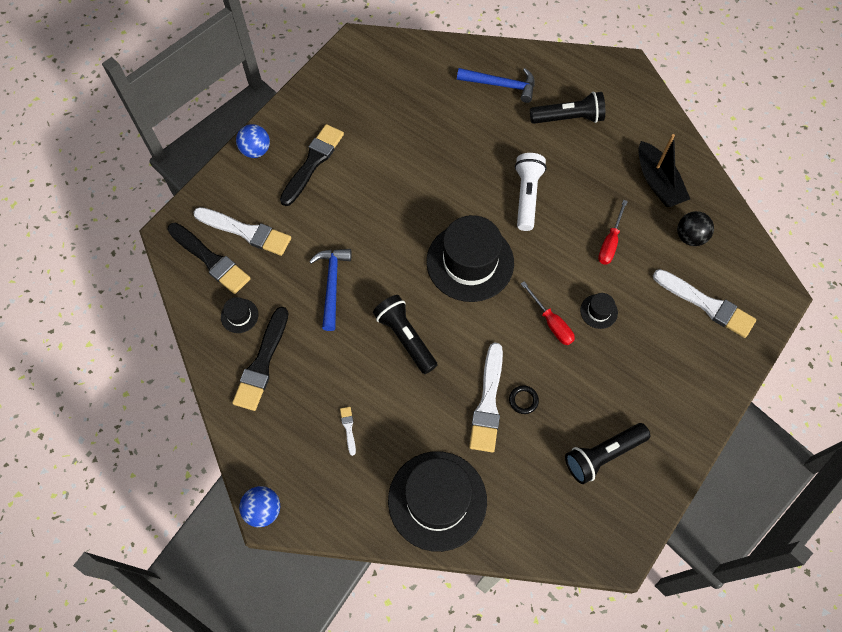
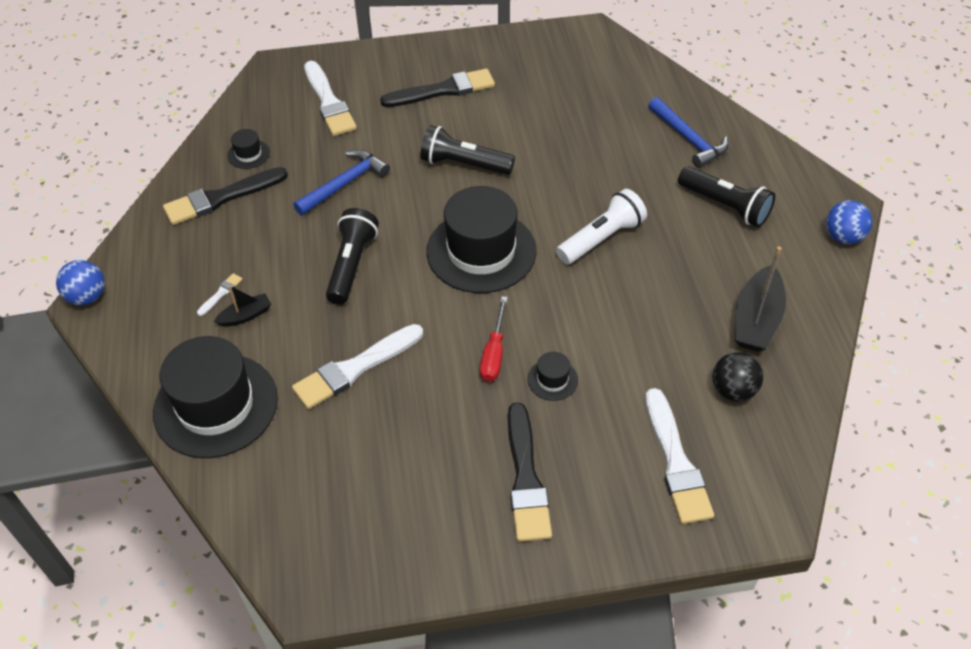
camera: 45 degrees right, 15 degrees down
black brush [167,222,251,294] -> black brush moved to [508,403,552,542]
blue ball [236,124,270,158] -> blue ball moved to [826,200,872,244]
black ring [509,385,539,414] -> none
black flashlight [565,423,651,484] -> black flashlight moved to [421,125,515,175]
red screwdriver [598,200,628,265] -> none
none -> black boat [214,285,271,327]

